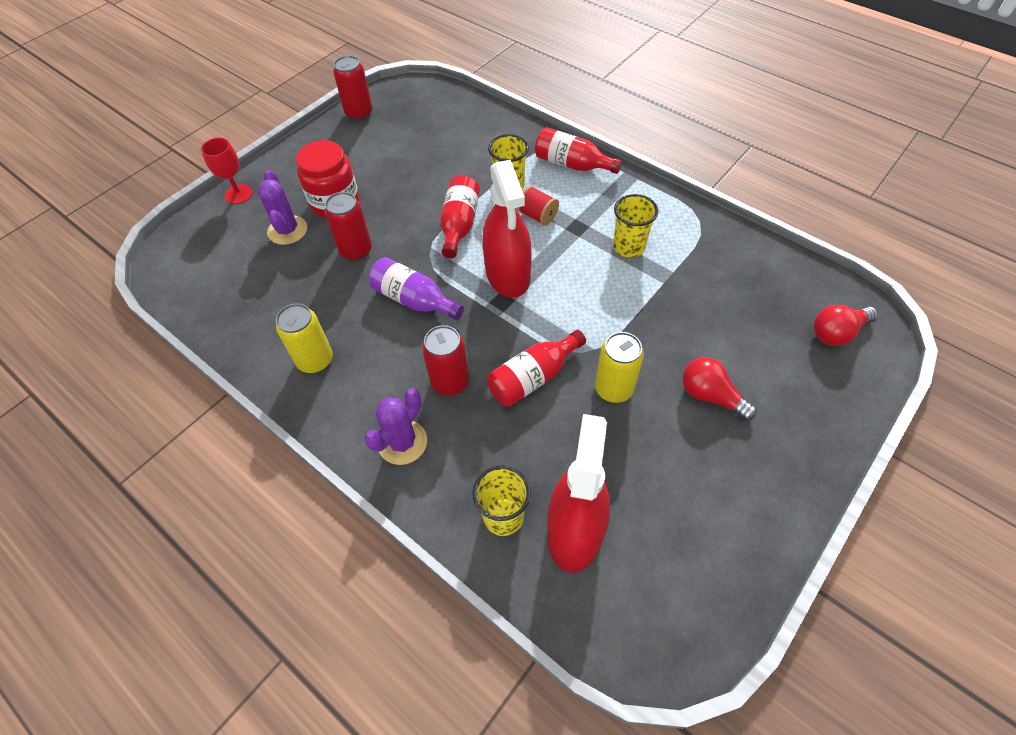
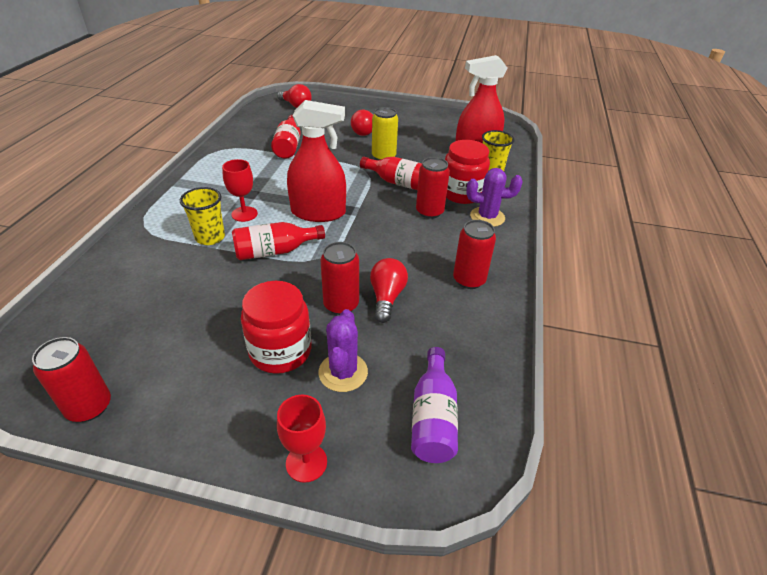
camera: 120 degrees left, 15 degrees down
purple cactus [258,170,307,245] -> purple cactus turned 45 degrees counterclockwise [318,309,368,392]
yellow can [276,303,333,373] -> red can [453,220,496,289]
purple bottle [369,257,464,320] -> purple bottle moved to [411,347,458,463]
red spray bottle [483,160,532,298] -> red spray bottle turned 45 degrees clockwise [287,100,346,222]
red spool [517,186,559,226] -> red goblet [222,159,258,222]
red bottle [535,127,622,174] -> red bottle moved to [271,115,301,159]
yellow cup [613,194,658,258] -> none
none -> red light bulb [370,258,408,323]
none -> red jar [445,140,490,204]

